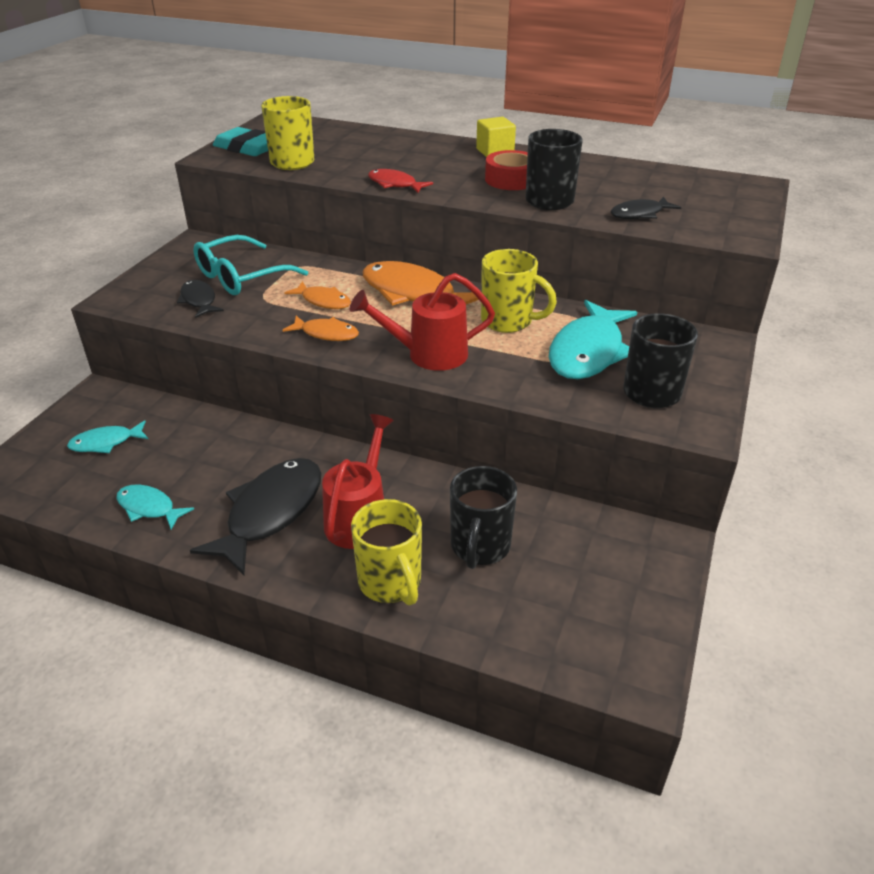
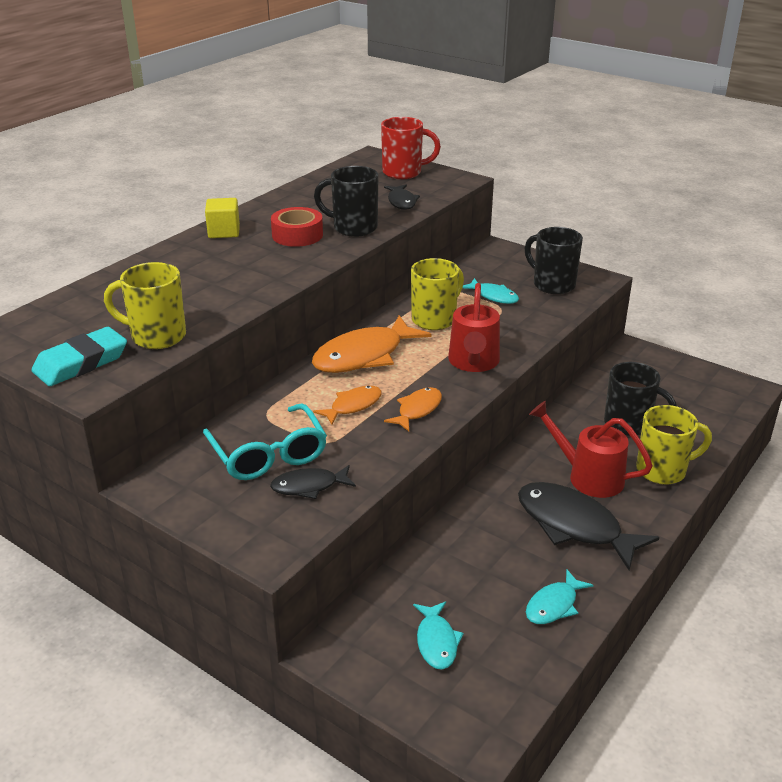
camera: 75 degrees left, 5 degrees down
red fish [368,169,433,193] -> none
turquoise fish [549,300,637,379] -> turquoise fish [463,278,519,304], size x0.53
none -> red mug [381,117,441,179]

